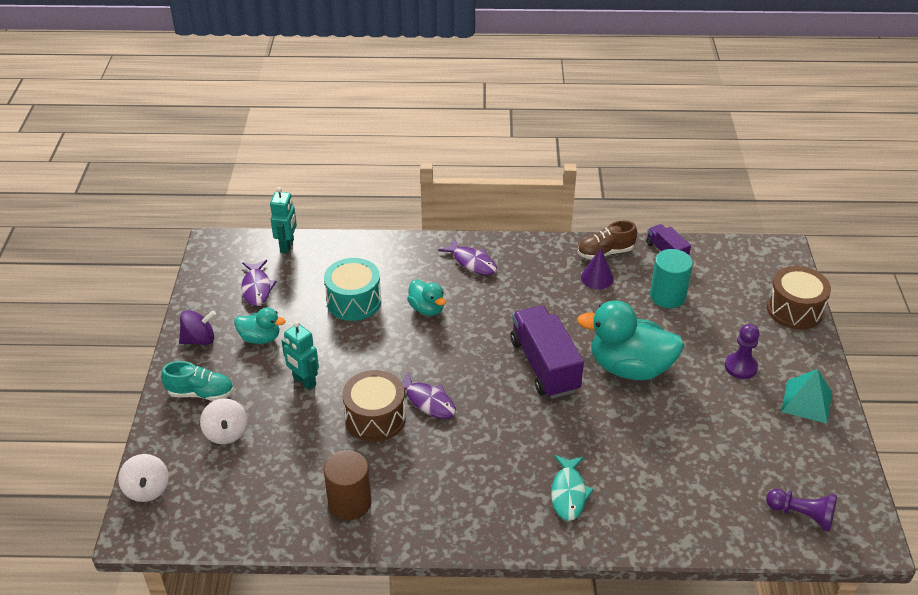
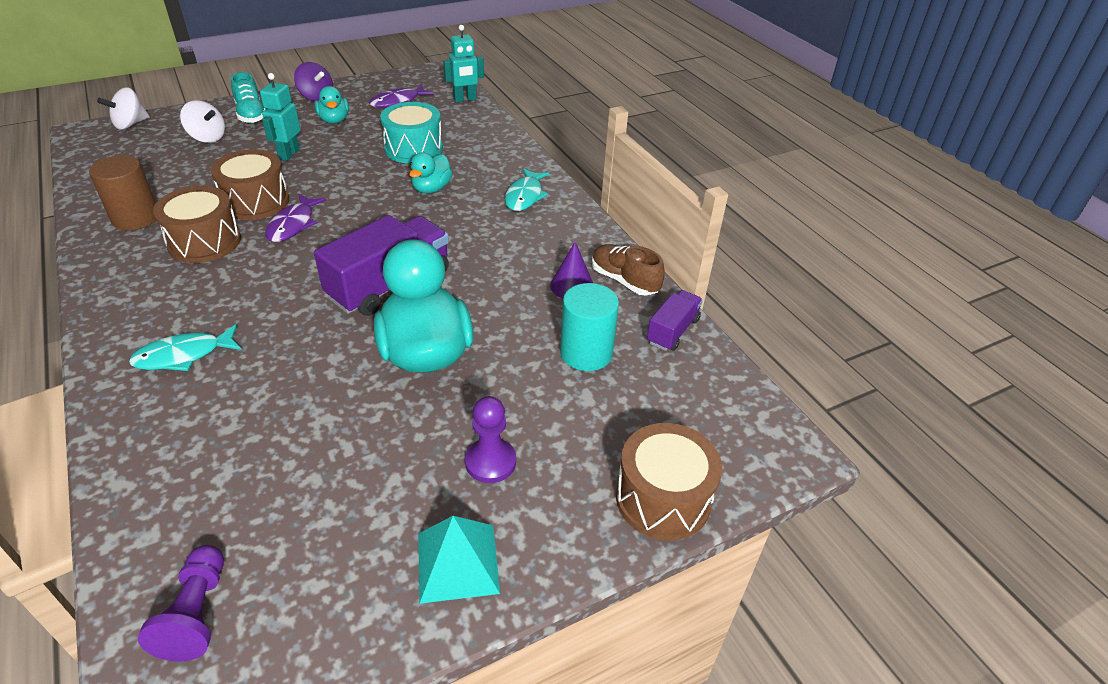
camera: 60 degrees right, 0 degrees up
white spinning top [200,398,247,444] -> white spinning top turned 105 degrees counterclockwise [180,100,225,143]
purple fish [438,239,497,275] -> turquoise fish [505,168,550,211]
none -> brown drum [153,186,241,263]

